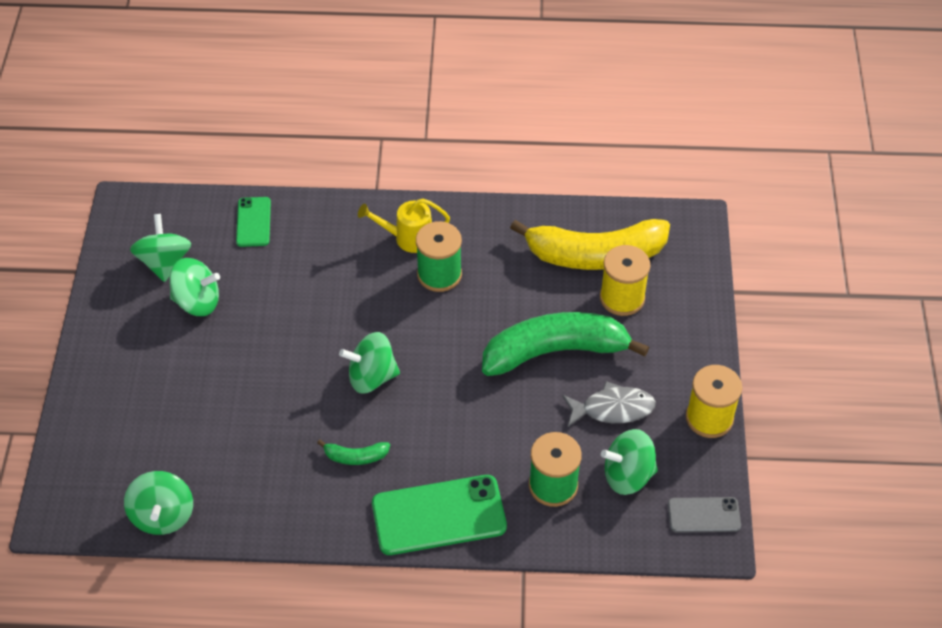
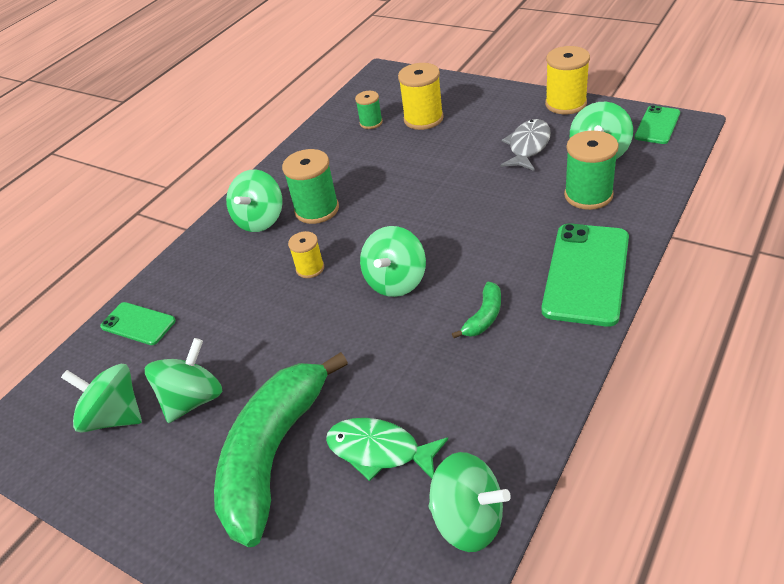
camera: 55 degrees left, 10 degrees down
yellow watering can [358,199,450,253] -> green spinning top [226,170,283,232]
green banana [482,312,649,376] -> green banana moved to [214,352,348,547]
yellow banana [510,219,670,270] -> green spool [355,91,383,129]
grey phone [668,497,741,533] -> green phone [635,105,680,144]
none -> yellow spool [288,231,324,278]
none -> green fish [326,418,448,481]

